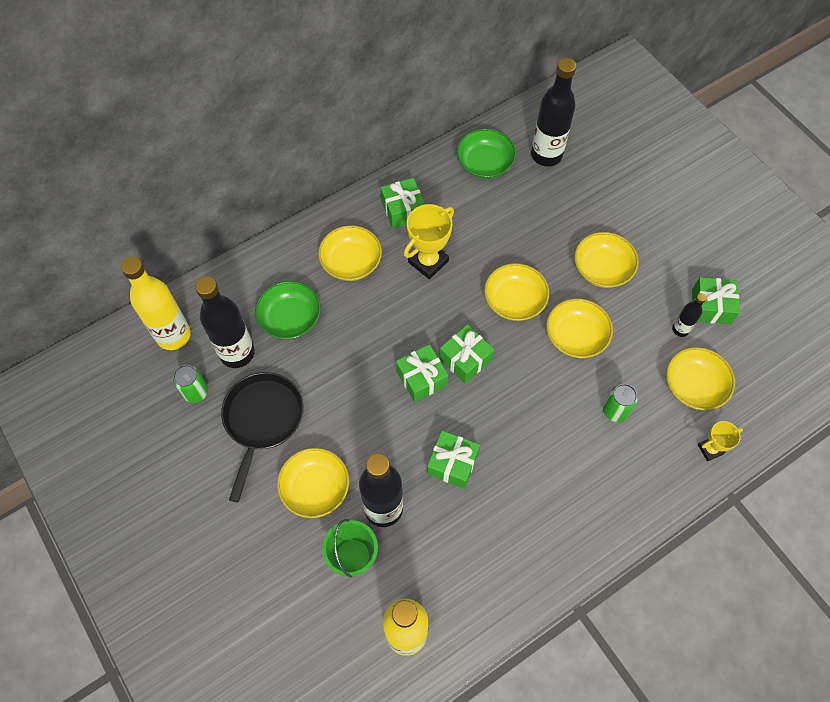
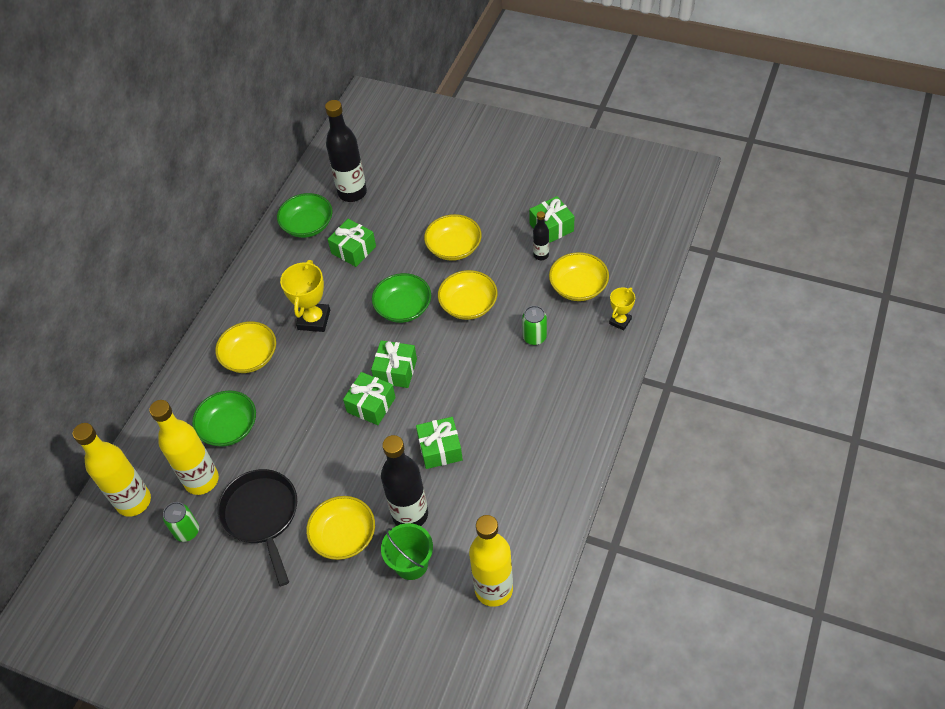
camera: 30 degrees left, 10 degrees down
black bottle [195,276,255,368] -> yellow bottle [149,400,219,495]
green gift [381,178,425,228] -> green gift moved to [328,219,376,267]
yellow bowl [484,263,549,321] -> green bowl [372,273,431,323]

